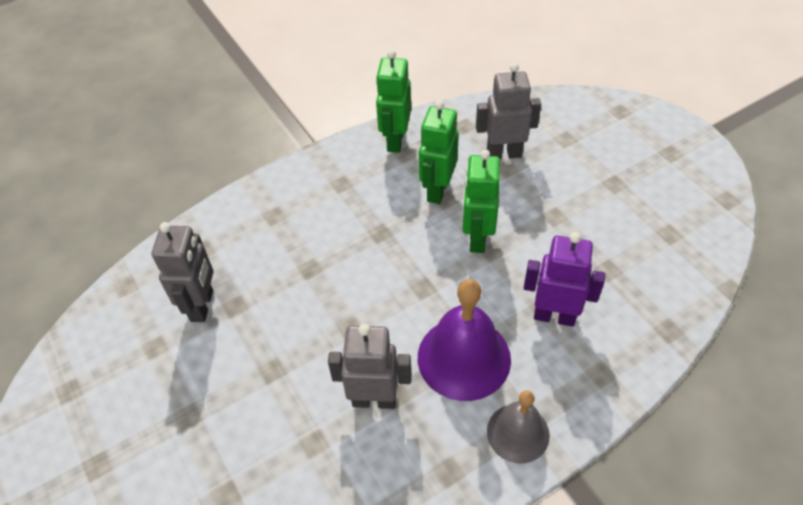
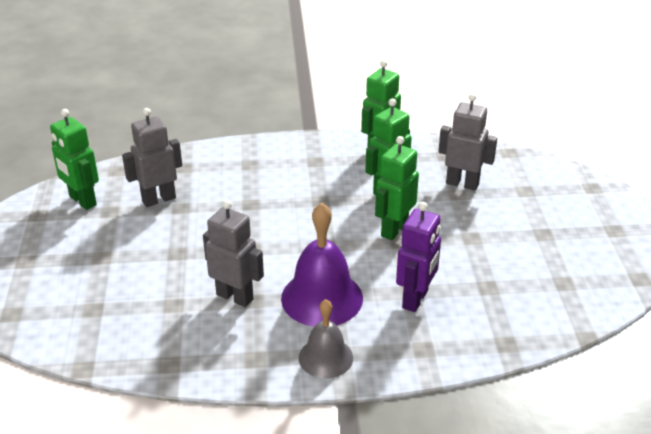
camera: 25 degrees right, 15 degrees down
grey robot [152,222,214,322] -> grey robot turned 150 degrees counterclockwise [122,108,182,207]
purple robot [524,232,605,327] -> purple robot turned 75 degrees clockwise [396,202,441,312]
none -> green robot [50,109,99,210]

